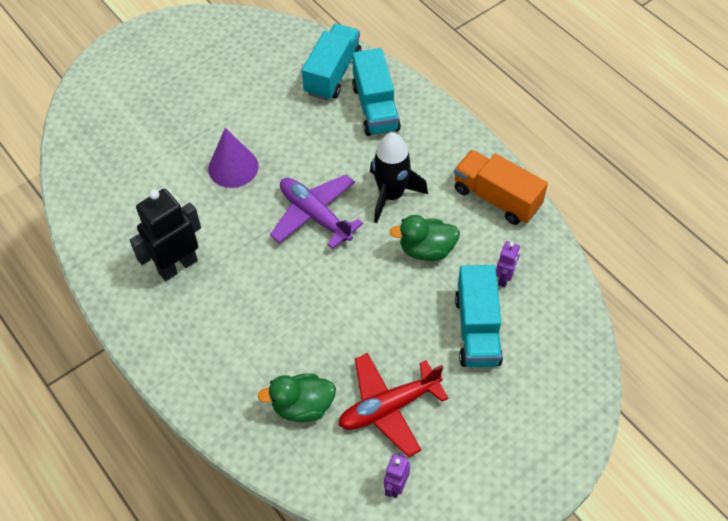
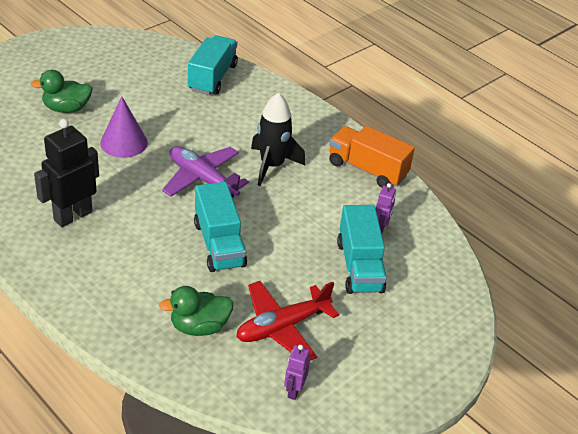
camera: 10 degrees left, 15 degrees down
turquoise truck [352,48,401,136] -> turquoise truck moved to [194,182,247,272]
green duck [390,215,460,261] -> green duck moved to [31,70,93,113]

